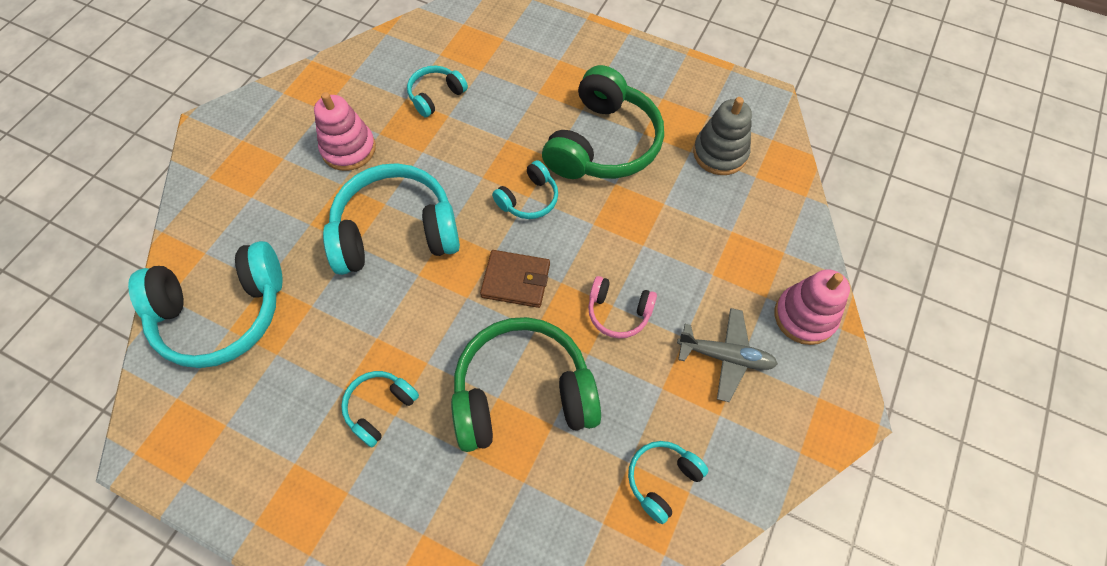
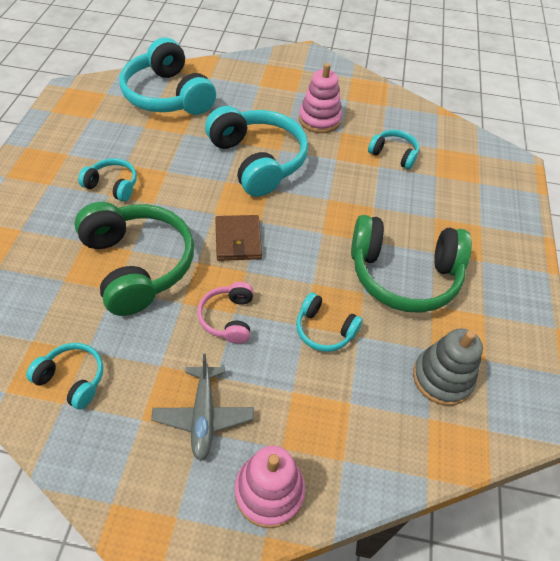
camera: 70 degrees right, 10 degrees down
turquoise headphones [492,160,558,219] -> turquoise headphones moved to [296,292,363,352]

